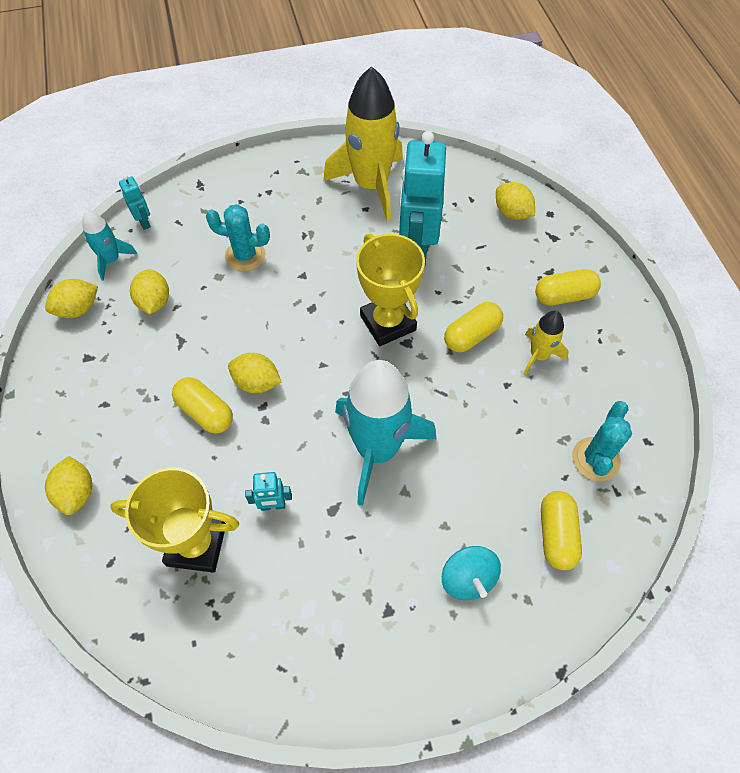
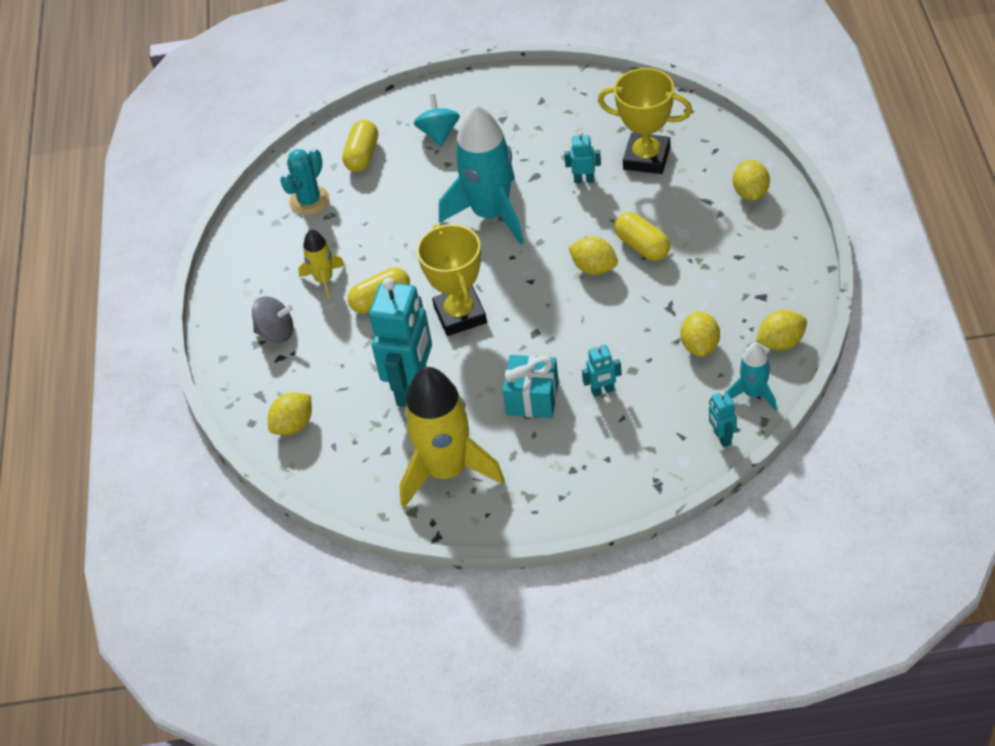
camera: 165 degrees left, 10 degrees down
turquoise cactus [206,204,270,272] -> turquoise robot [582,344,622,397]
yellow lemon [496,182,535,220] -> yellow lemon turned 75 degrees clockwise [268,392,312,435]
yellow capsule [535,269,601,306] -> grey spinning top [252,296,293,343]
none -> turquoise gift [502,355,559,418]

